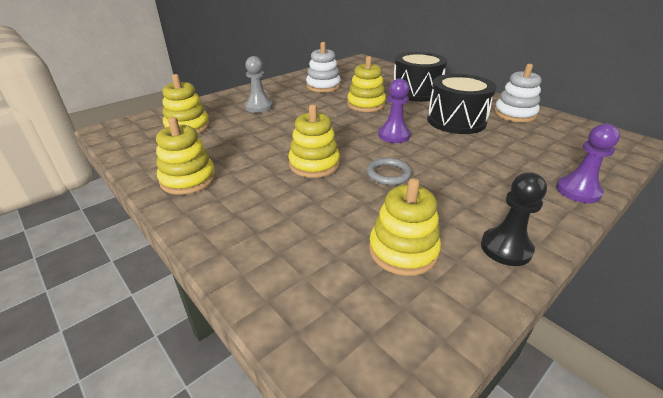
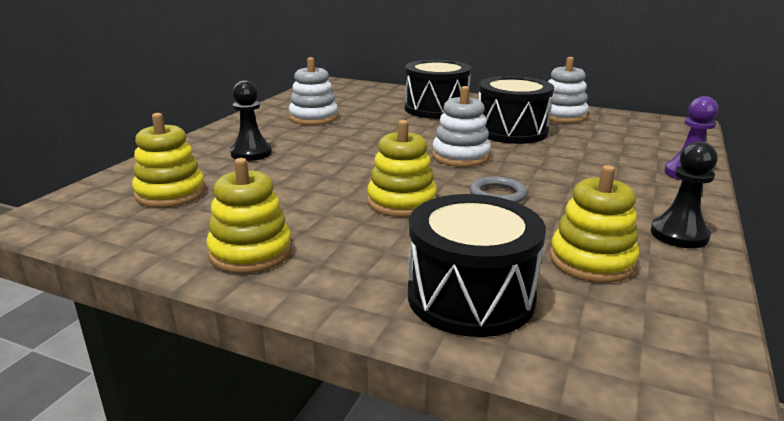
camera: 25 degrees left, 10 degrees down
grey pawn [245,56,273,113] -> black pawn [230,80,272,161]
yellow stacking toy [347,56,386,112] -> none
purple pawn [378,78,411,143] -> white stacking toy [432,86,491,167]
none -> black drum [408,194,546,337]

